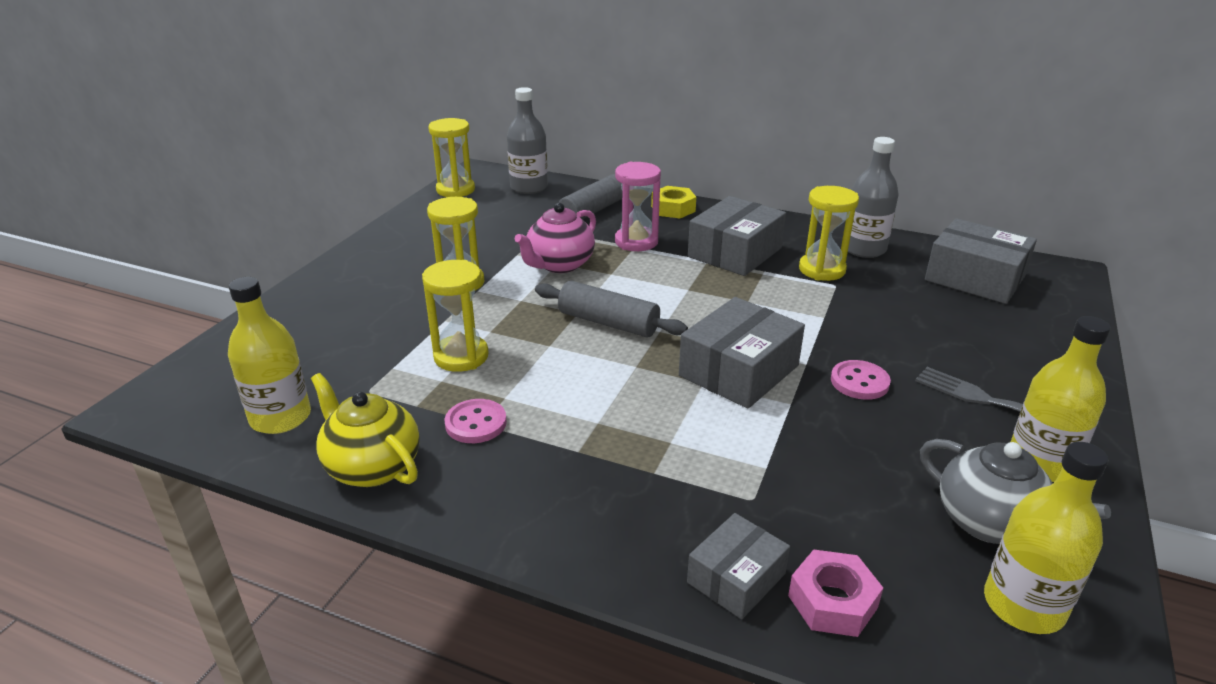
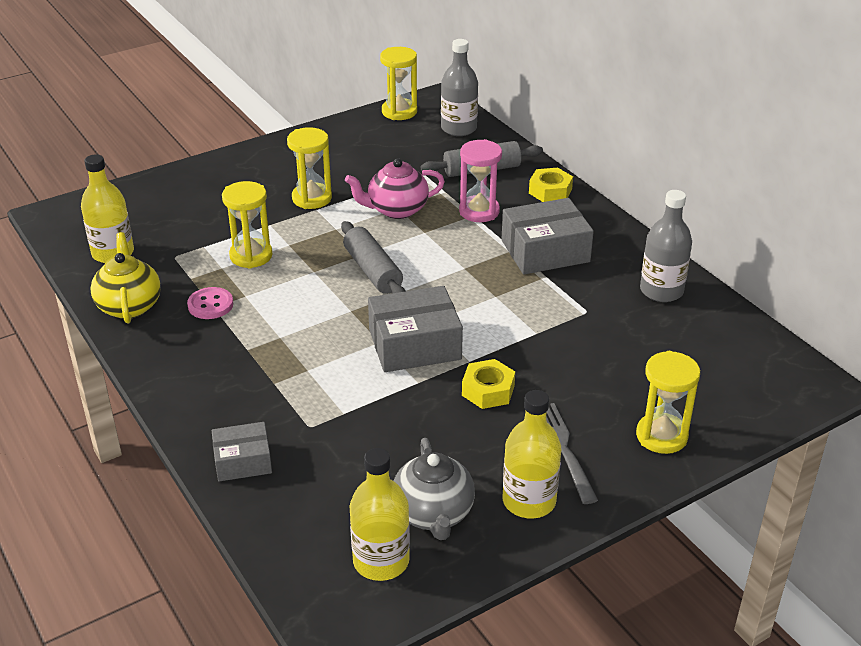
camera: 35 degrees right, 5 degrees up
pink nut [788,549,883,637] -> none
yellow hourglass [799,186,859,281] -> yellow hourglass moved to [636,351,700,454]
pink button [831,360,891,400] -> yellow nut [462,359,515,409]
grey box [925,218,1037,304] -> none

